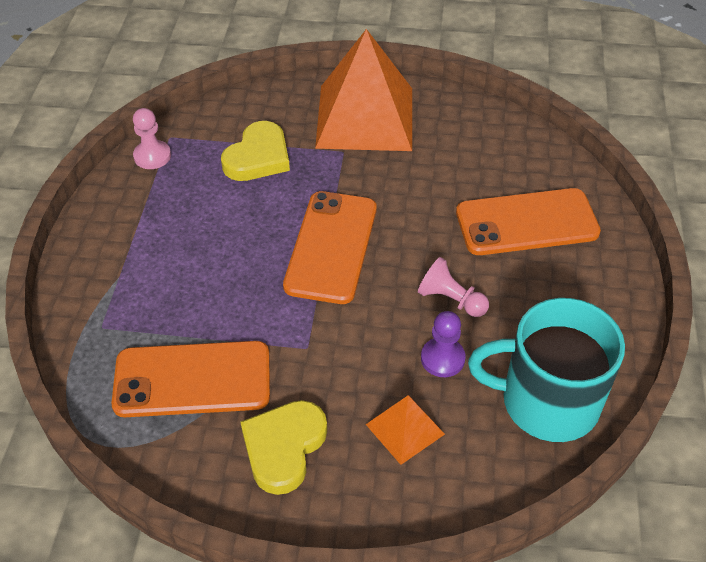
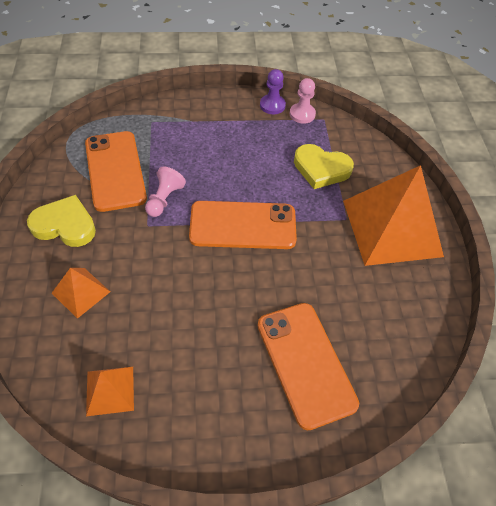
camera: 75 degrees right, 5 degrees up
pink pawn [418,257,489,317] -> pink pawn moved to [145,167,186,217]
purple pawn [421,311,466,377] -> purple pawn moved to [260,69,286,114]
turquoise mug [468,298,625,442] -> orange pyramid [86,367,134,416]

